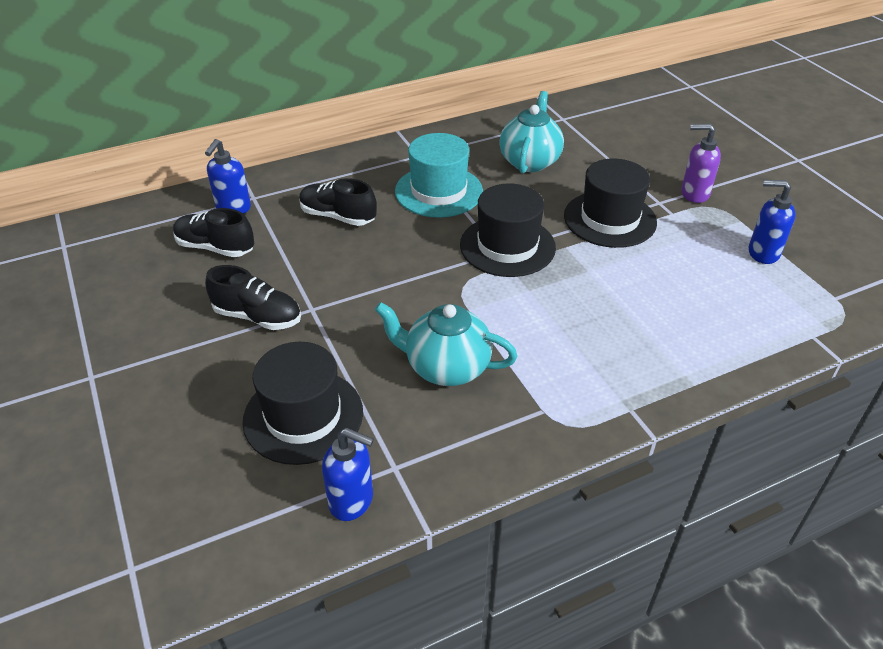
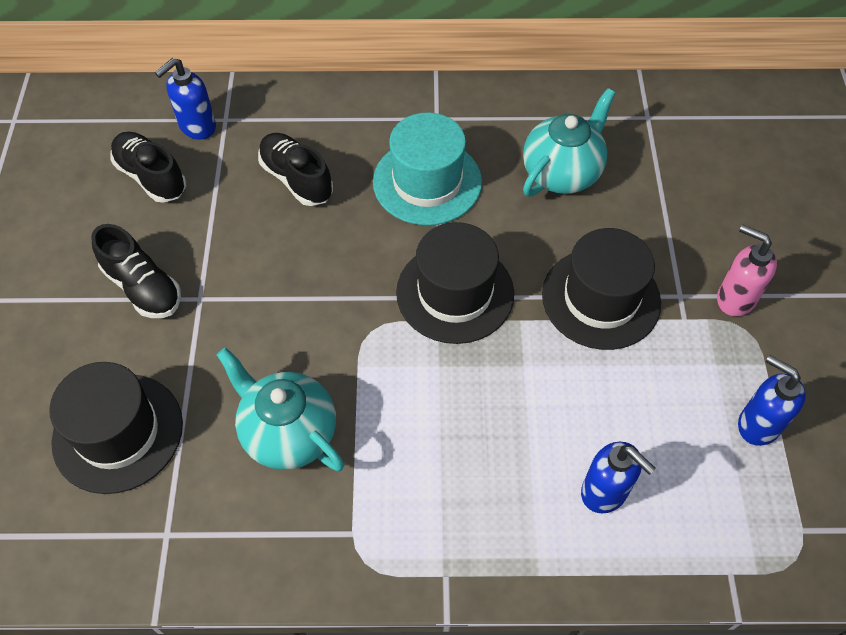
camera: 25 degrees right, 15 degrees up
blue soap dispenser [322,428,374,521] -> blue soap dispenser moved to [581,442,656,514]
purple soap dispenser [681,123,721,203] -> pink soap dispenser [717,225,777,316]

